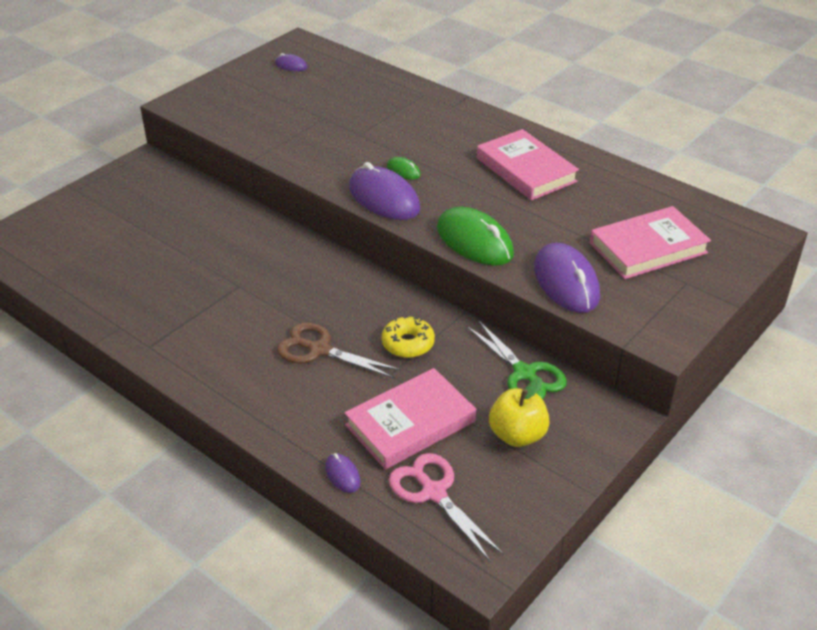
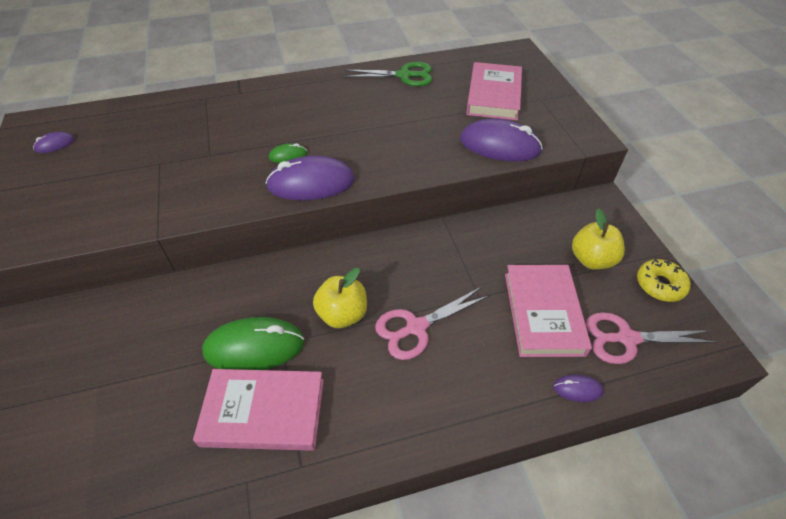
camera: 55 degrees left, 10 degrees up
brown scissors [277,323,401,378] -> pink scissors [375,287,489,360]
yellow donut [382,316,435,358] -> yellow donut moved to [637,259,691,302]
green mouse [437,207,514,266] -> green mouse moved to [202,317,304,370]
green scissors [466,319,567,399] -> green scissors moved to [343,62,432,86]
pink book [477,129,579,201] -> pink book moved to [193,369,324,451]
none -> yellow apple [313,268,367,328]

